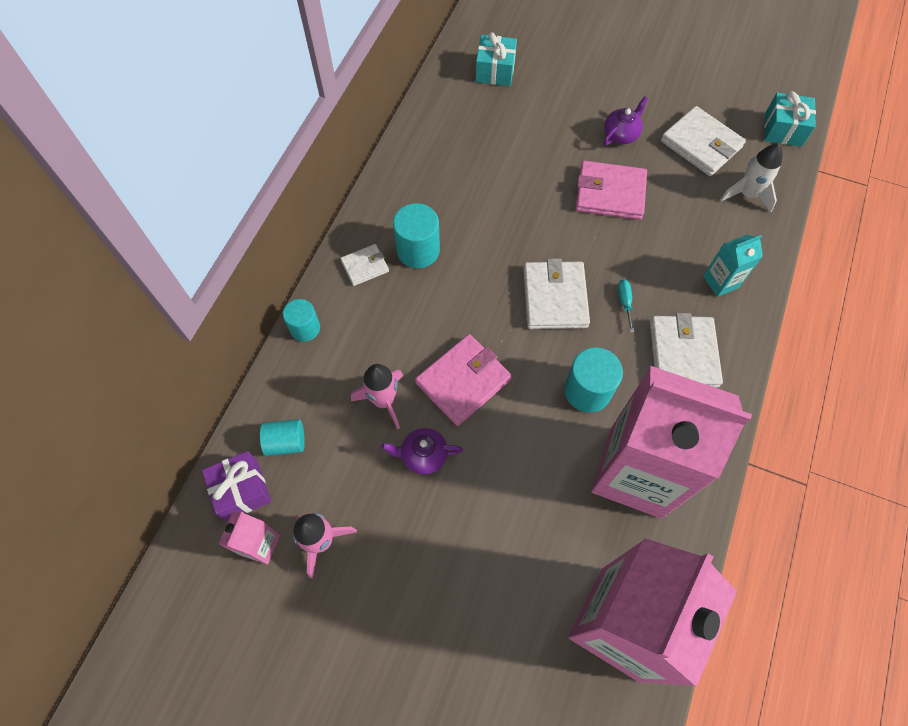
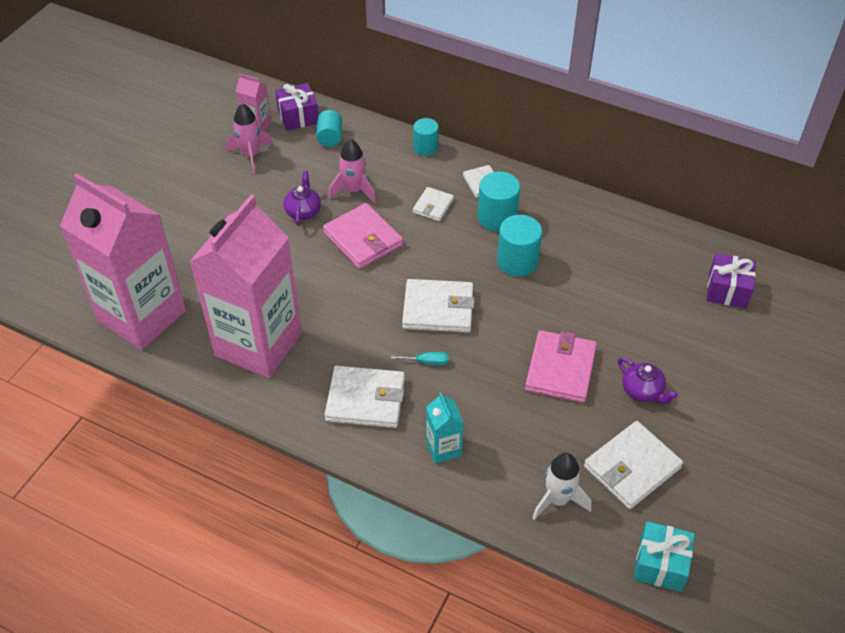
camera: 95 degrees right, 15 degrees down
turquoise gift [475,32,517,86] -> purple gift [707,253,756,308]
turquoise cylinder [564,347,623,413] -> turquoise cylinder moved to [497,215,542,276]
none -> white wallet [413,187,454,221]

